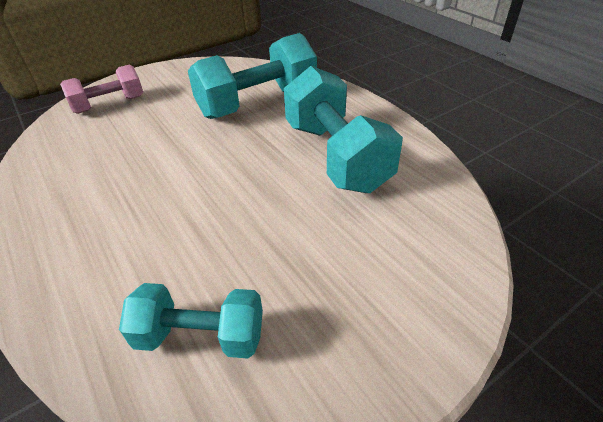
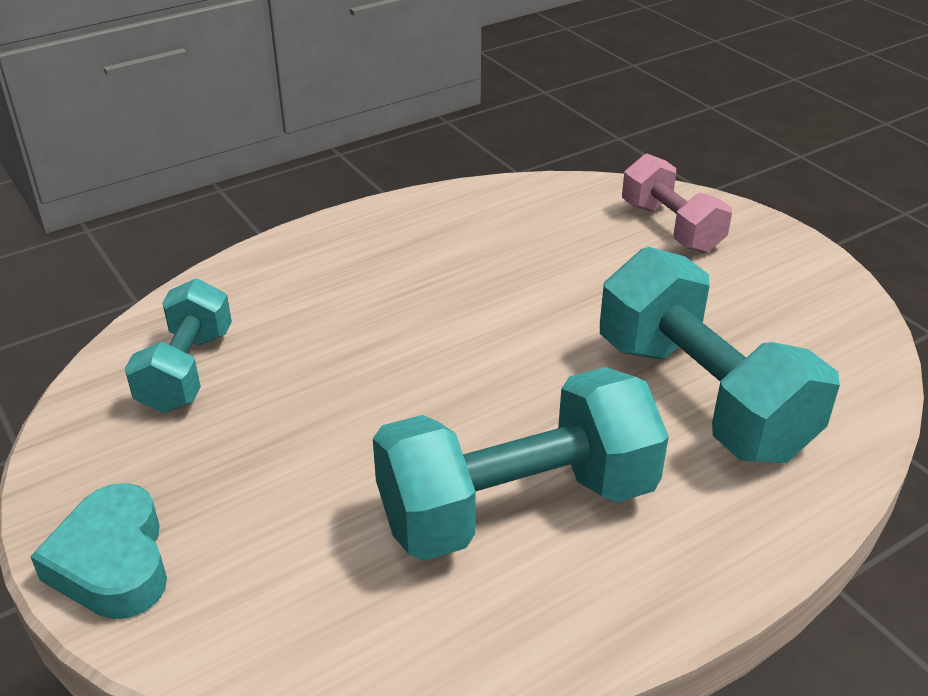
camera: 90 degrees right, 5 degrees down
none -> turquoise heart [30,483,167,619]

